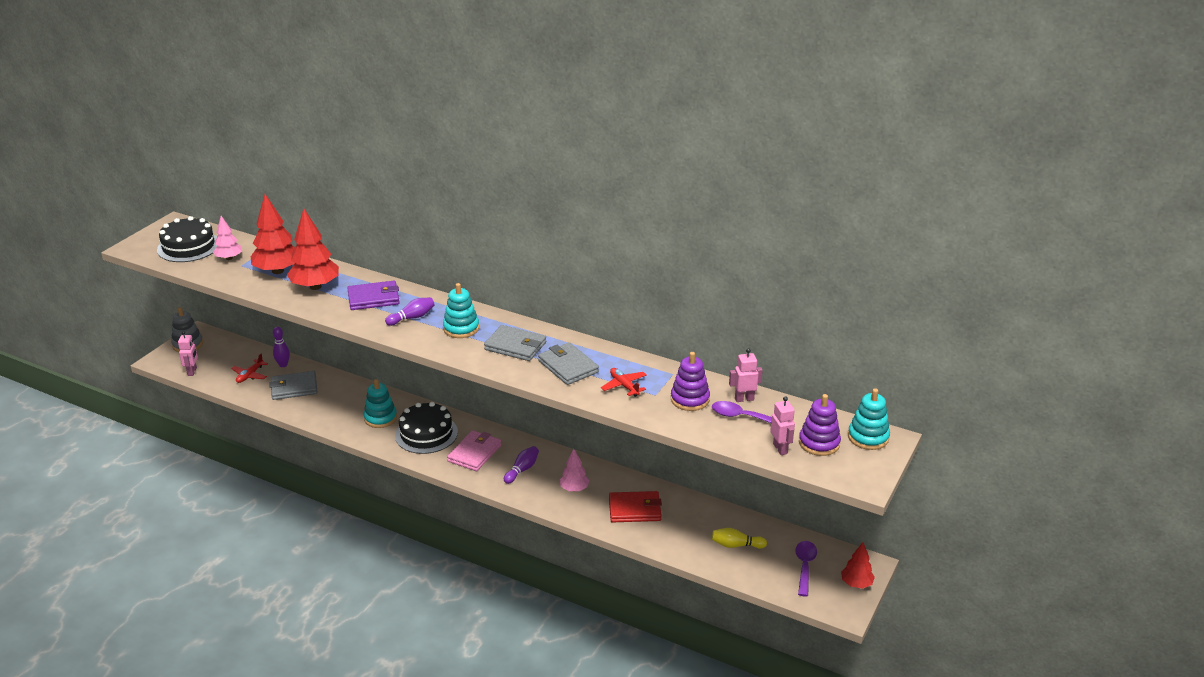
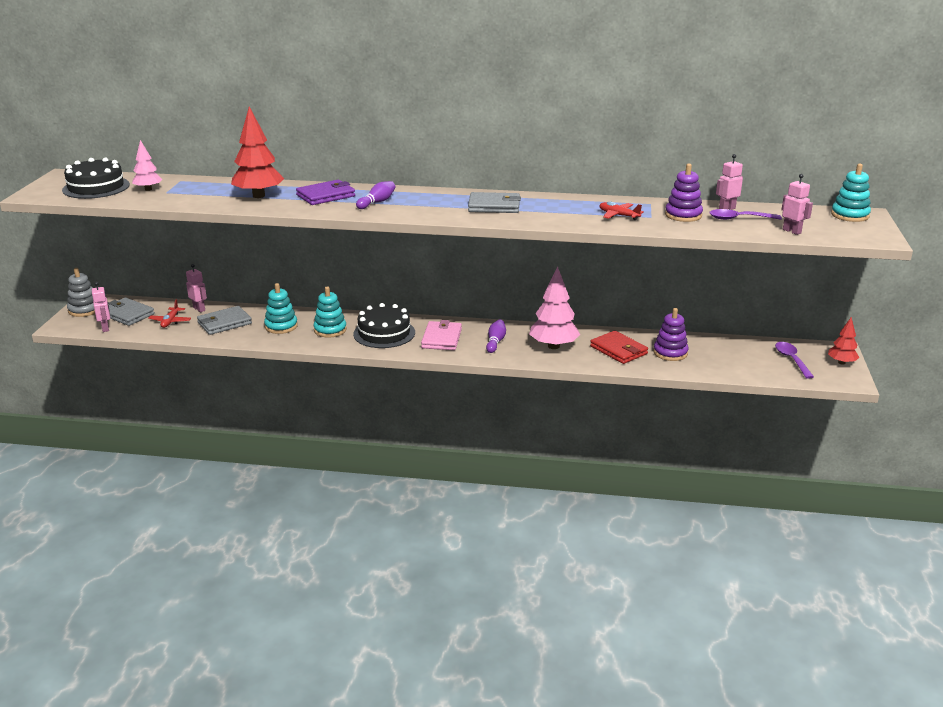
camera: 20 degrees left, 5 degrees down
red tree [251,194,295,274] -> none
purple bowling pin [273,327,290,367] -> pink robot [186,264,207,312]
turquoise stacking toy [443,283,479,338] -> turquoise stacking toy moved to [264,283,298,334]
grey wallet [538,342,599,385] -> grey wallet moved to [108,298,155,326]
pink tree [559,449,590,491] -> pink tree [529,266,580,349], size x1.74
red wallet [609,491,662,522] -> red wallet turned 75 degrees clockwise [590,331,648,364]
yellow bowling pin [712,528,767,548] -> none
purple stacking toy [799,394,841,456] -> purple stacking toy moved to [653,308,689,361]

